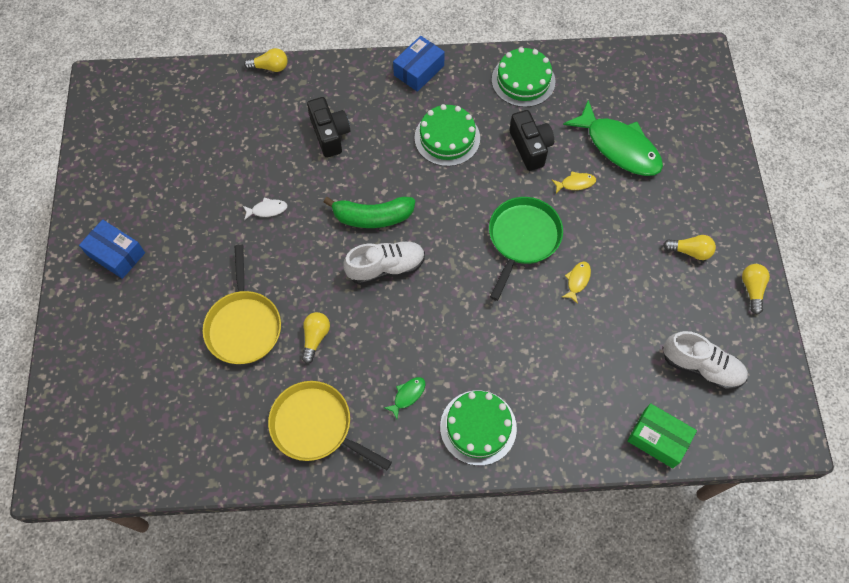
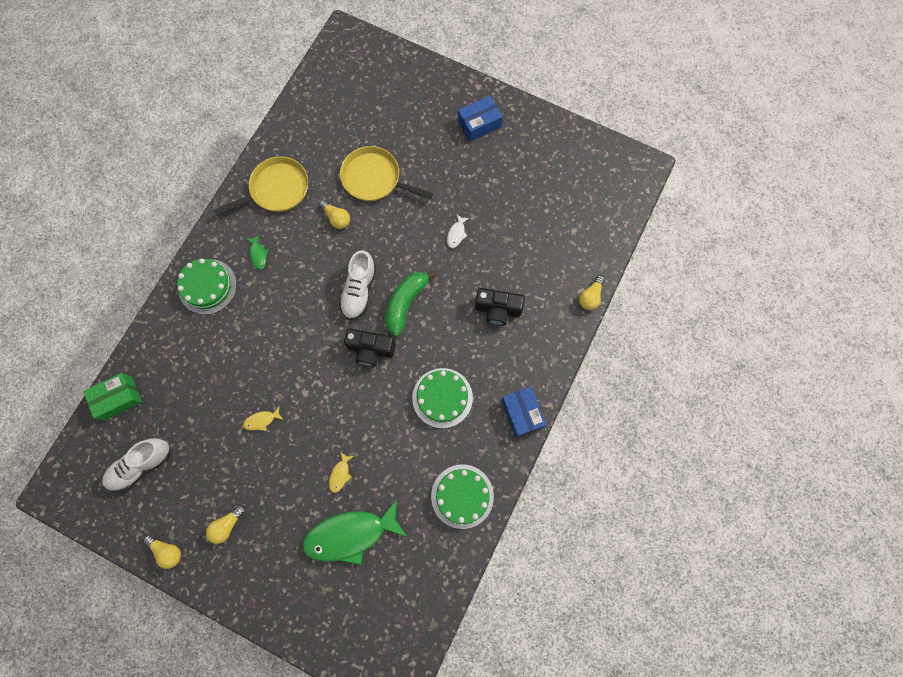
camera: 120 degrees right, 10 degrees up
green pan [489,197,563,301] -> none
black camera [509,110,554,171] -> black camera moved to [344,328,396,366]
yellow fish [562,262,591,304] -> yellow fish turned 105 degrees clockwise [243,407,283,431]

